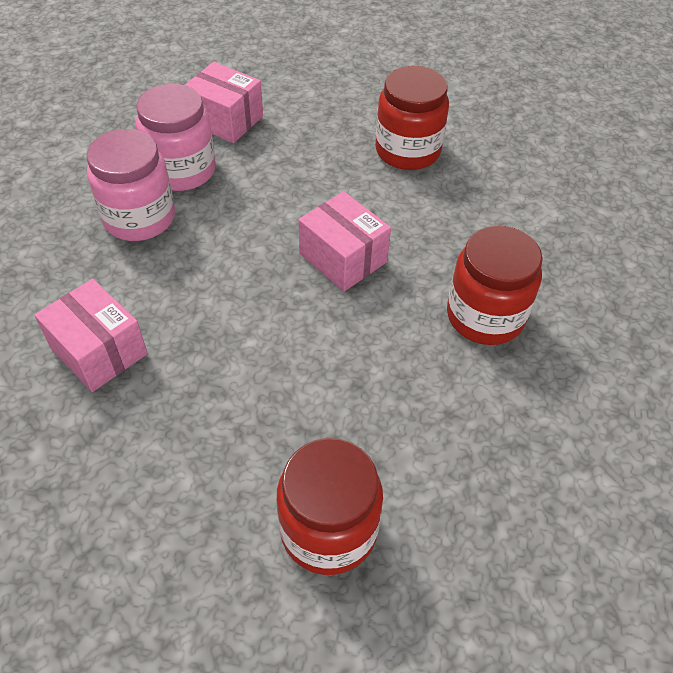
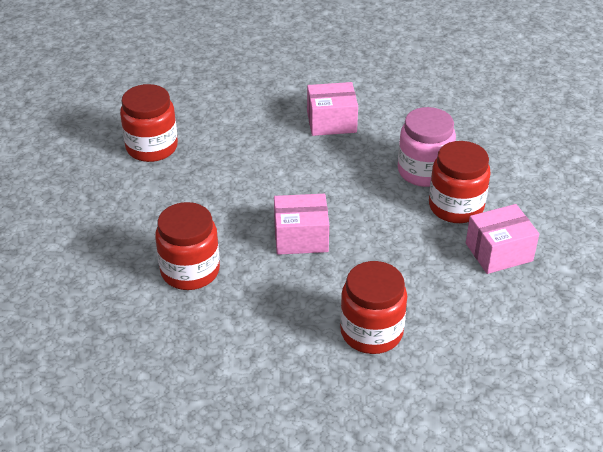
camera: 130 degrees right, 10 degrees down
pink jar [136,84,216,191] -> red jar [429,141,491,223]

